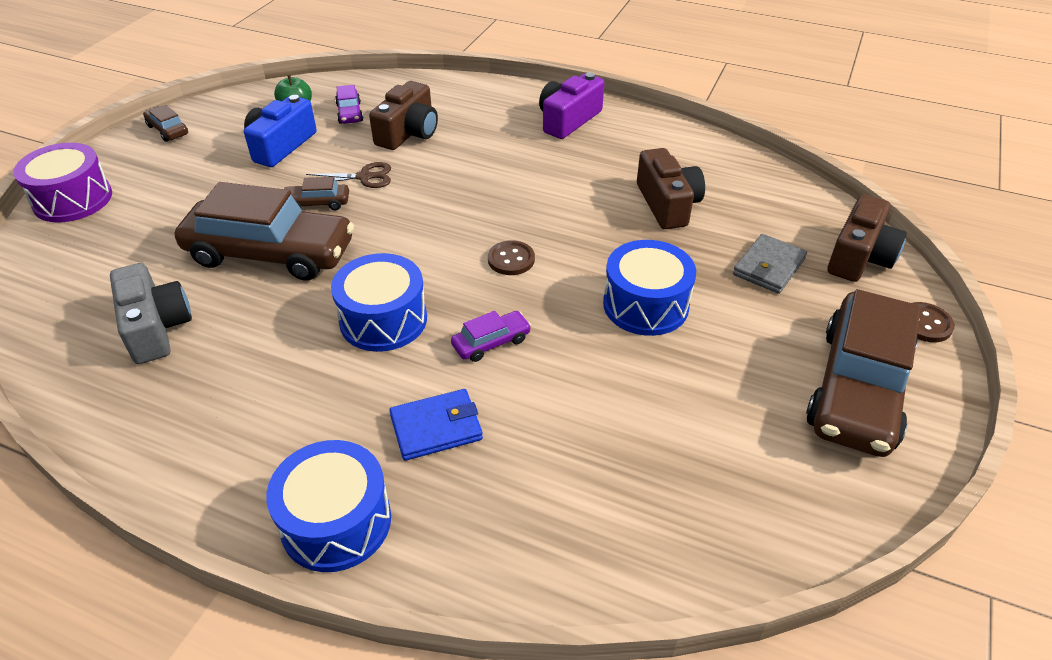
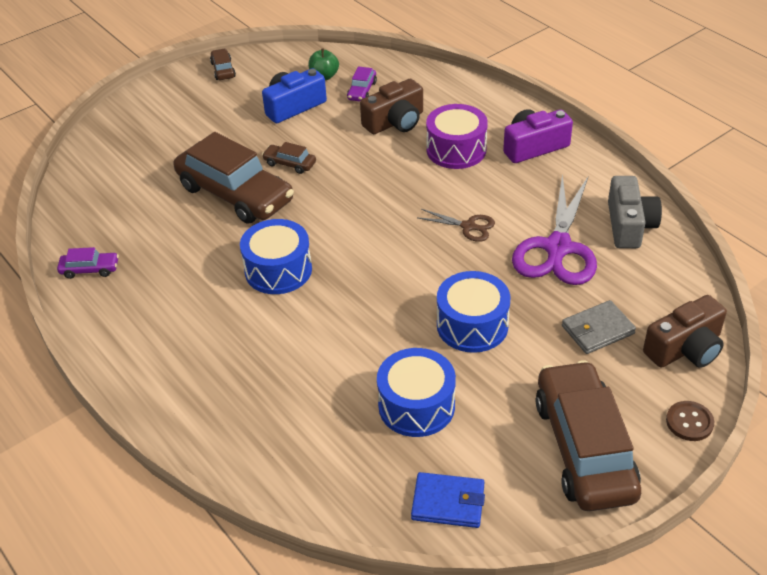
camera: 30 degrees right, 0 degrees up
purple drum [13,143,112,222] -> purple drum moved to [426,104,488,169]
grey camera [110,263,192,364] -> grey camera moved to [608,176,662,248]
blue drum [266,440,391,572] -> blue drum moved to [377,348,456,437]
brown scissors [306,162,391,188] -> brown scissors moved to [418,209,495,242]
blue wallet [389,389,483,461] -> blue wallet moved to [411,472,485,528]
purple car [451,311,531,362] -> purple car moved to [57,247,119,279]
brown button [488,240,535,275] -> none
brown camera [637,148,705,229] -> purple scissors [512,174,597,285]
brown car [806,289,920,457] -> brown car turned 120 degrees clockwise [536,360,641,511]

